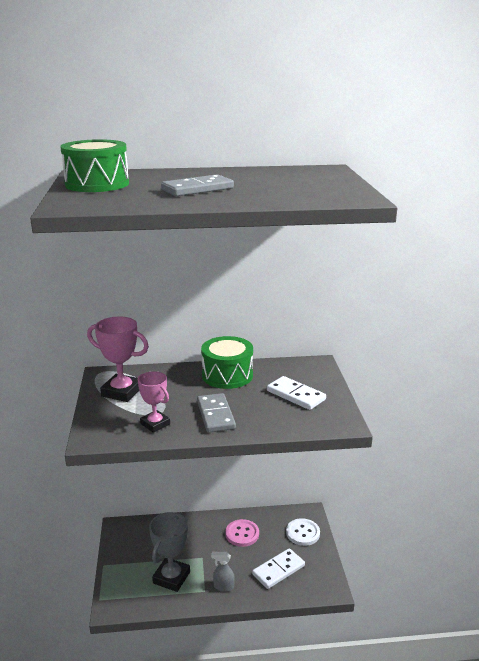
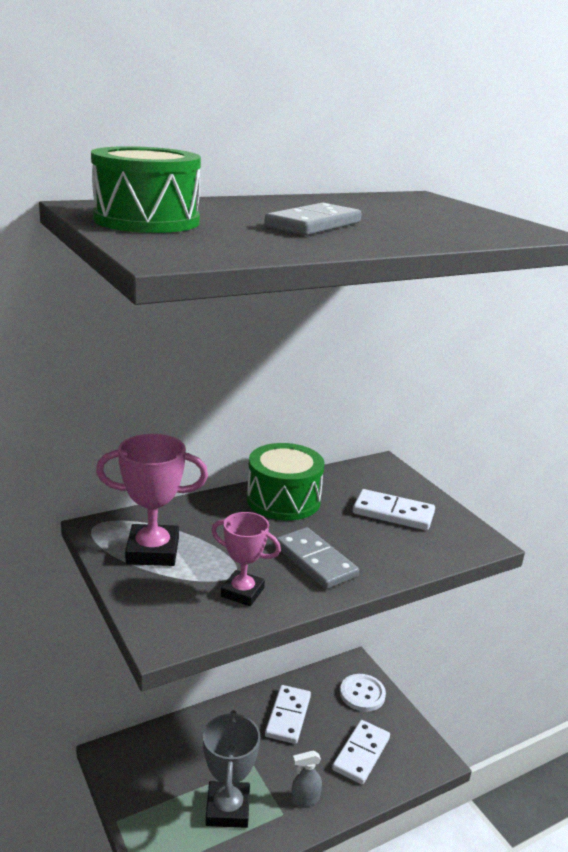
camera: 25 degrees left, 0 degrees up
pink button [225,519,259,547] -> white domino [265,685,311,744]

